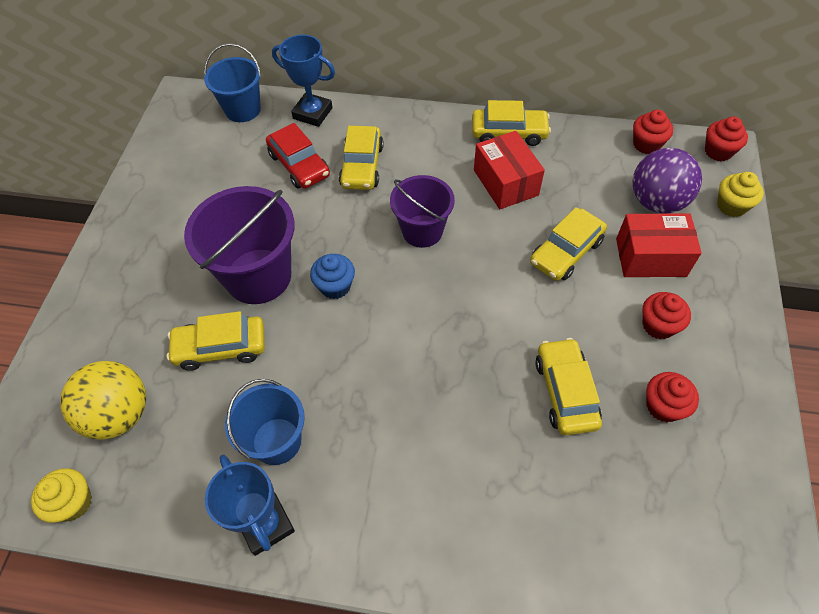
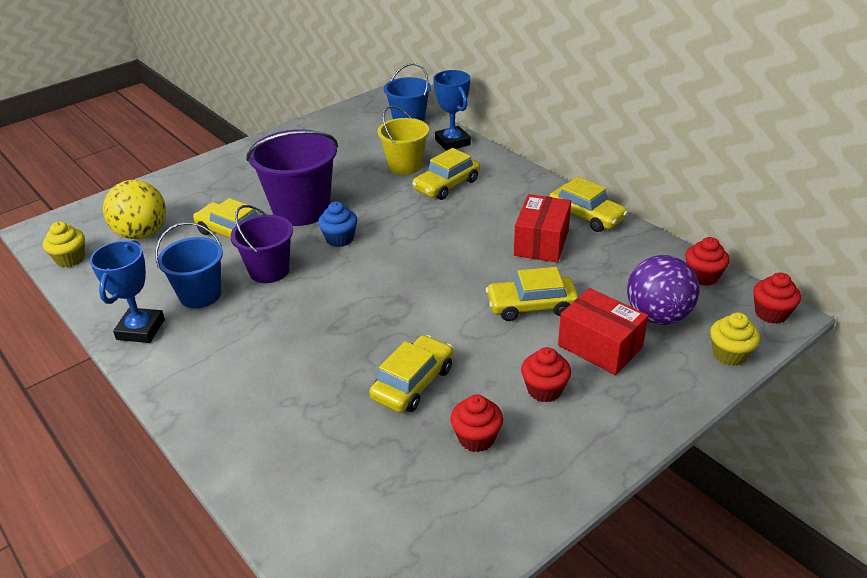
camera: 40 degrees right, 20 degrees down
red car [266,123,330,189] -> yellow bucket [377,106,429,175]
purple bucket [390,175,455,248] -> purple bucket moved to [231,205,293,283]

